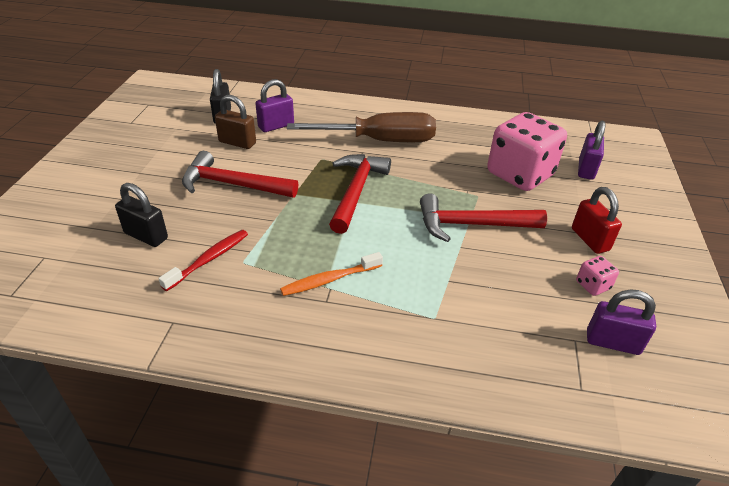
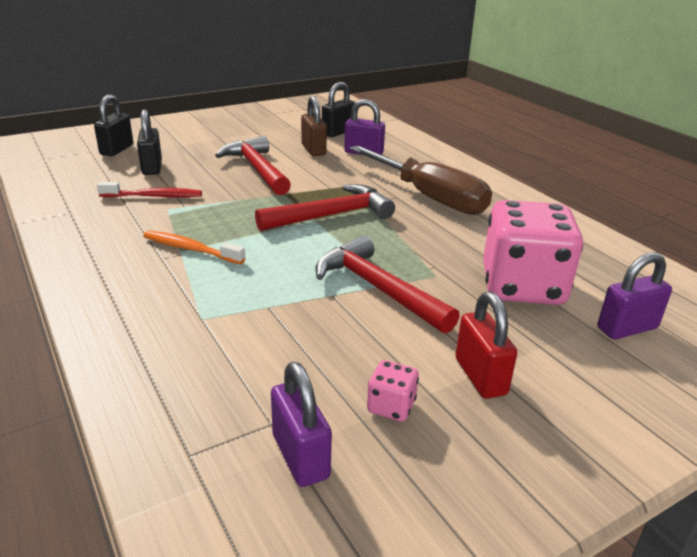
camera: 50 degrees right, 10 degrees down
red padlock [572,187,622,254] -> red padlock turned 45 degrees counterclockwise [456,292,517,399]
none -> black padlock [94,95,133,156]

